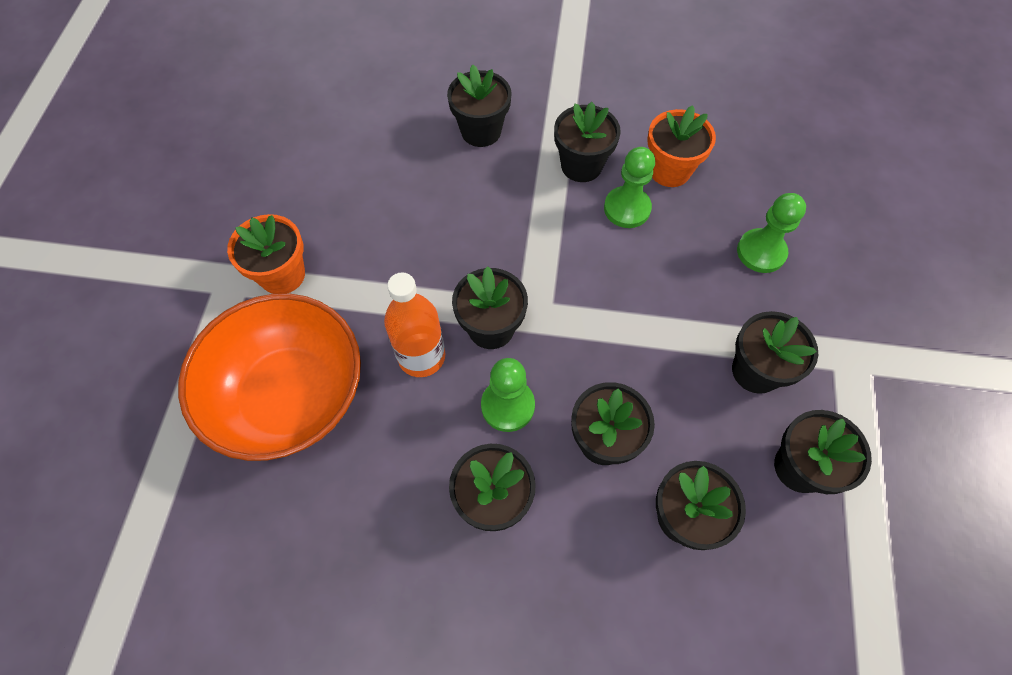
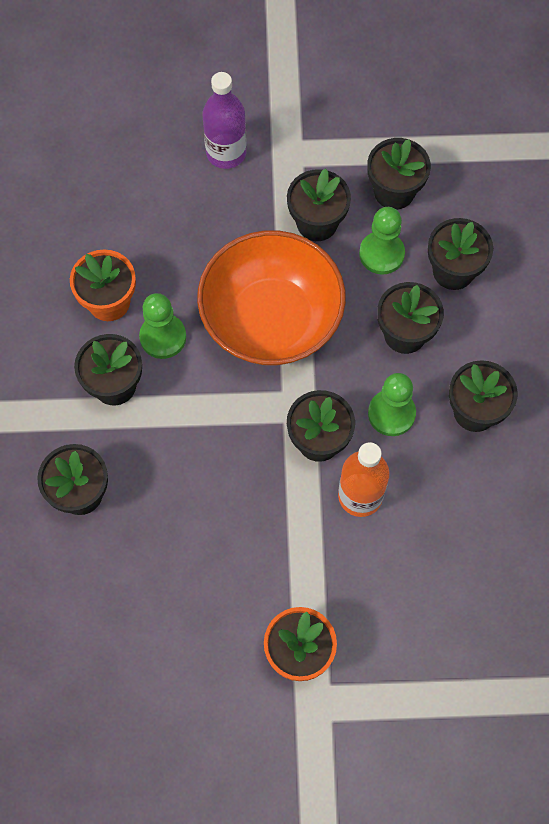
camera: 100 degrees left, 5 degrees up
orange bowl [178,293,361,461] -> orange bowl moved to [197,230,346,365]
green pawn [737,193,806,273] -> green pawn moved to [359,207,405,275]
none -> purple bottle [203,72,247,169]

